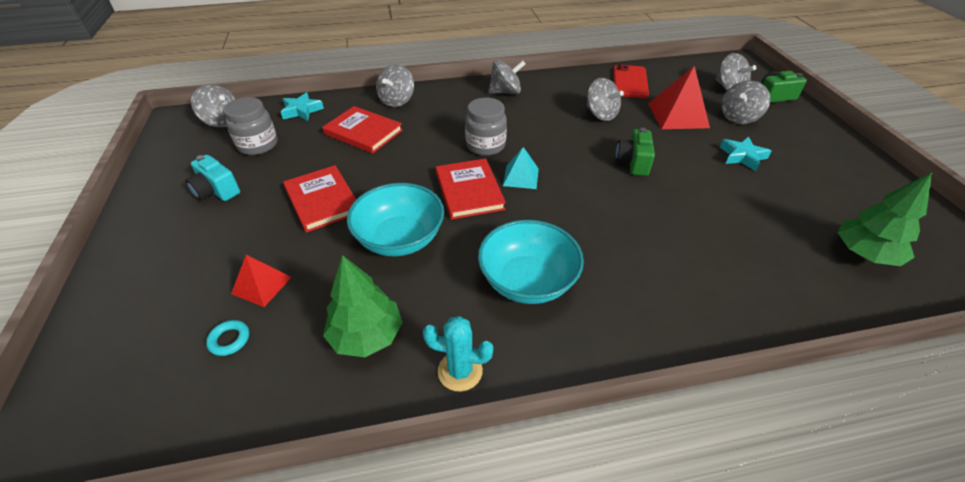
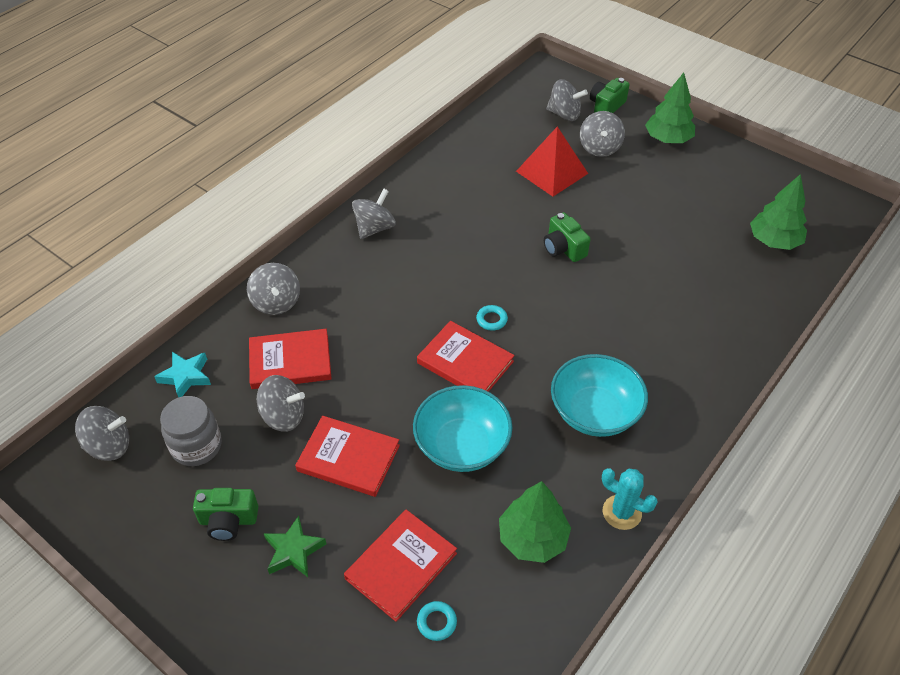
camera: 40 degrees left, 5 degrees up
turquoise camera [185,155,240,201] -> green camera [193,488,258,541]
red pyramid [231,255,292,307] -> red book [344,509,457,622]
turquoise cactus [423,316,494,391] -> turquoise cactus turned 60 degrees clockwise [602,468,658,530]
grey jar [465,98,507,156] -> none
turquoise pyramid [503,147,539,189] -> turquoise ring [476,305,508,331]
grey spinning top [587,78,624,121] -> grey spinning top moved to [257,375,305,432]
red phone [613,64,649,98] -> none
turquoise star [720,137,771,171] -> none
none -> green star [263,516,326,577]
none -> green tree [645,72,695,143]

